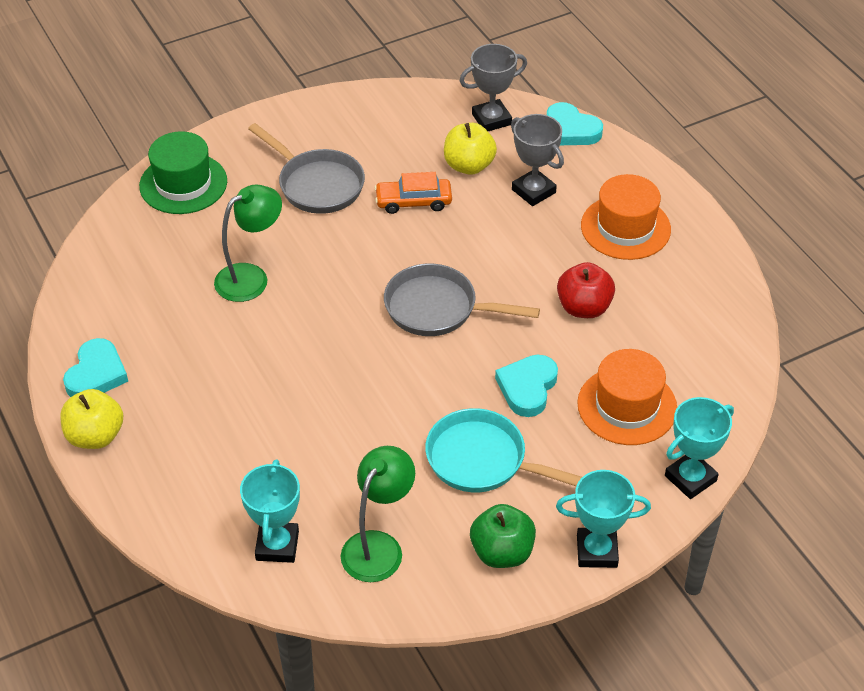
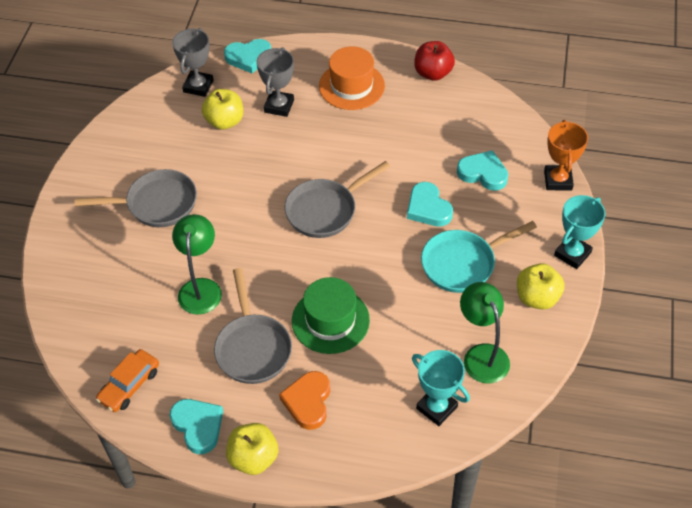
camera: 50 degrees left, 5 degrees up
green hat [139,131,227,214] -> green hat moved to [292,277,370,354]
orange car [374,172,452,214] -> orange car moved to [96,349,159,412]
green apple [470,504,536,568] -> yellow apple [517,263,565,309]
grey trophy [511,114,564,206] -> grey trophy turned 75 degrees counterclockwise [257,47,294,117]
red apple [557,262,615,318] -> red apple moved to [414,41,455,81]
orange hat [577,349,677,445] -> turquoise heart [457,150,508,191]
turquoise trophy [665,397,734,499] -> orange trophy [544,120,588,190]
none -> grey pan [214,268,292,384]
none -> orange heart [279,371,330,430]

